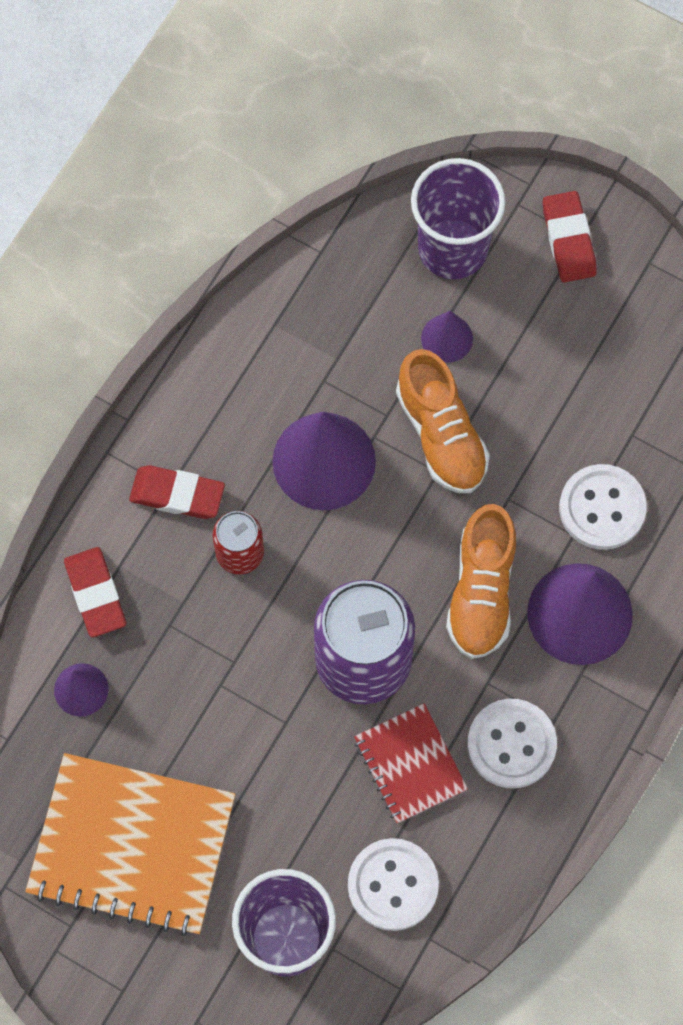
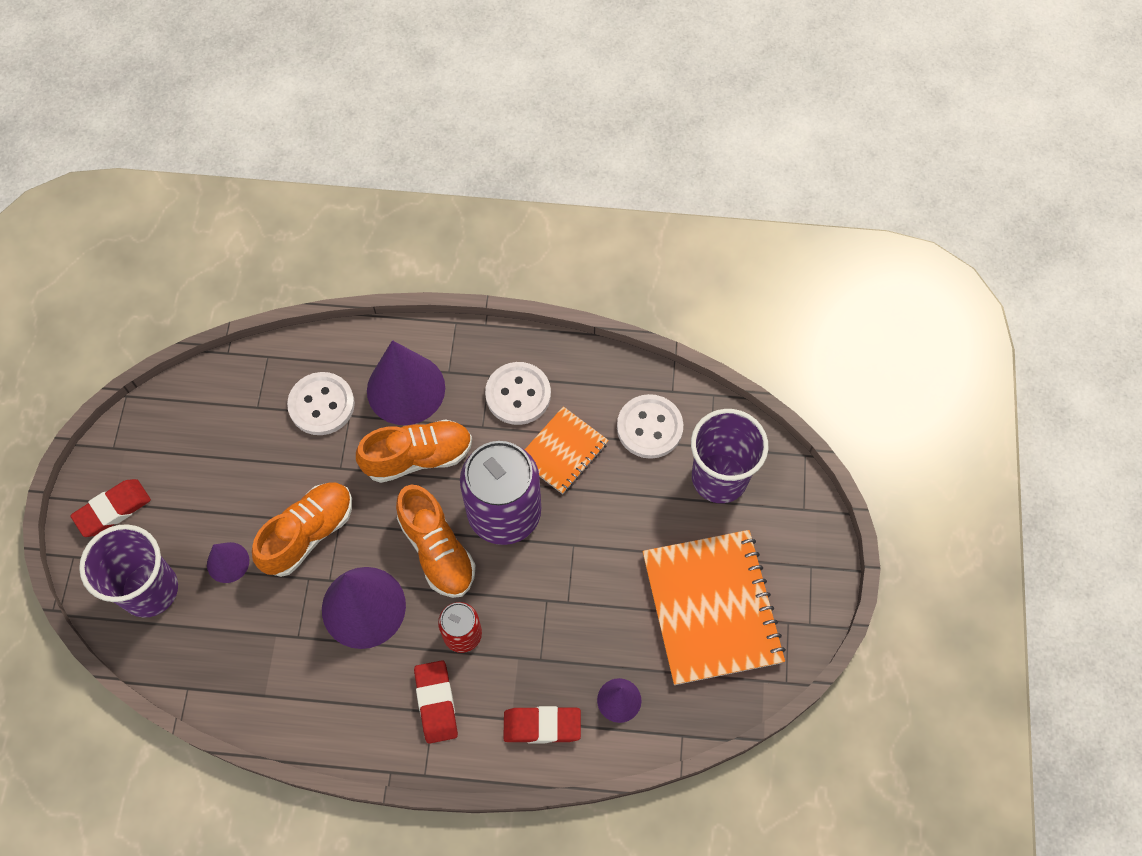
camera: 115 degrees left, 5 degrees down
red eraser [64,547,126,638] -> red eraser turned 45 degrees clockwise [503,706,581,743]
red notebook [354,703,468,824] -> orange notebook [525,406,609,494]
none -> orange shoe [396,485,476,598]

